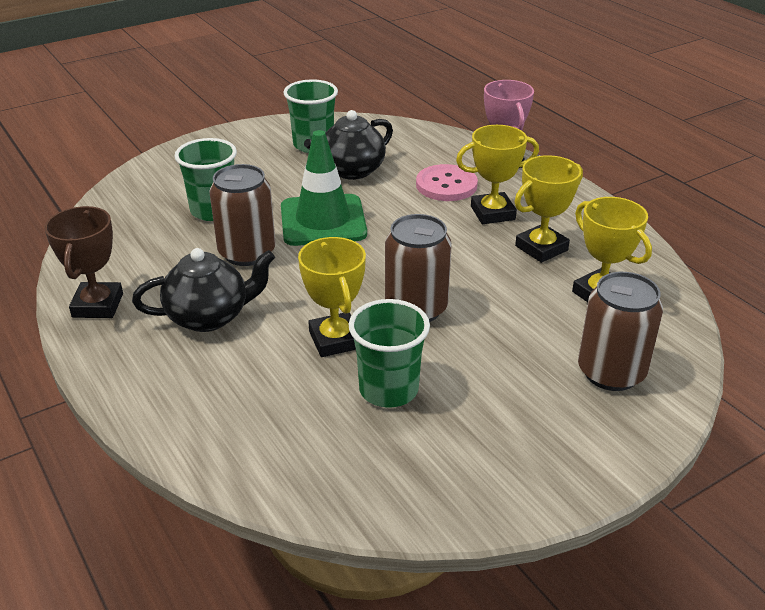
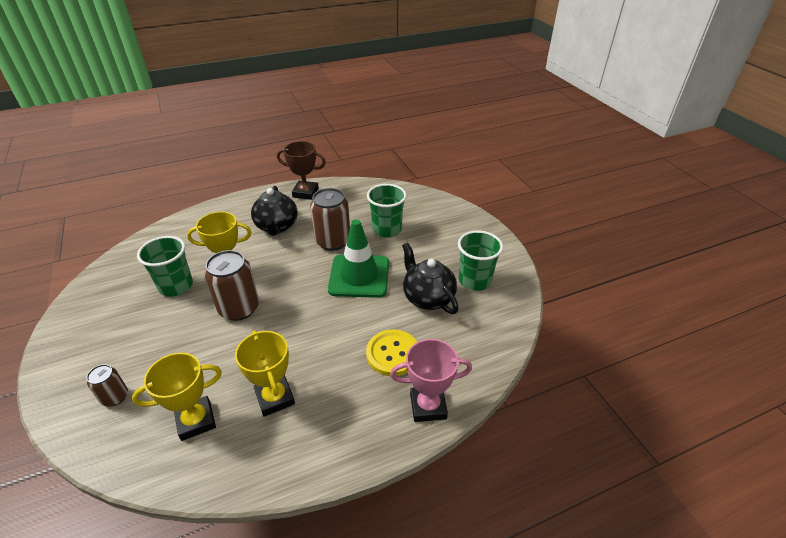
camera: 100 degrees right, 5 degrees up
pink button [416,164,478,201] -> yellow button [366,330,417,376]
yellow trophy [456,125,539,224] -> none
brown can [578,272,663,391] -> brown can [87,364,128,406], size x0.54

